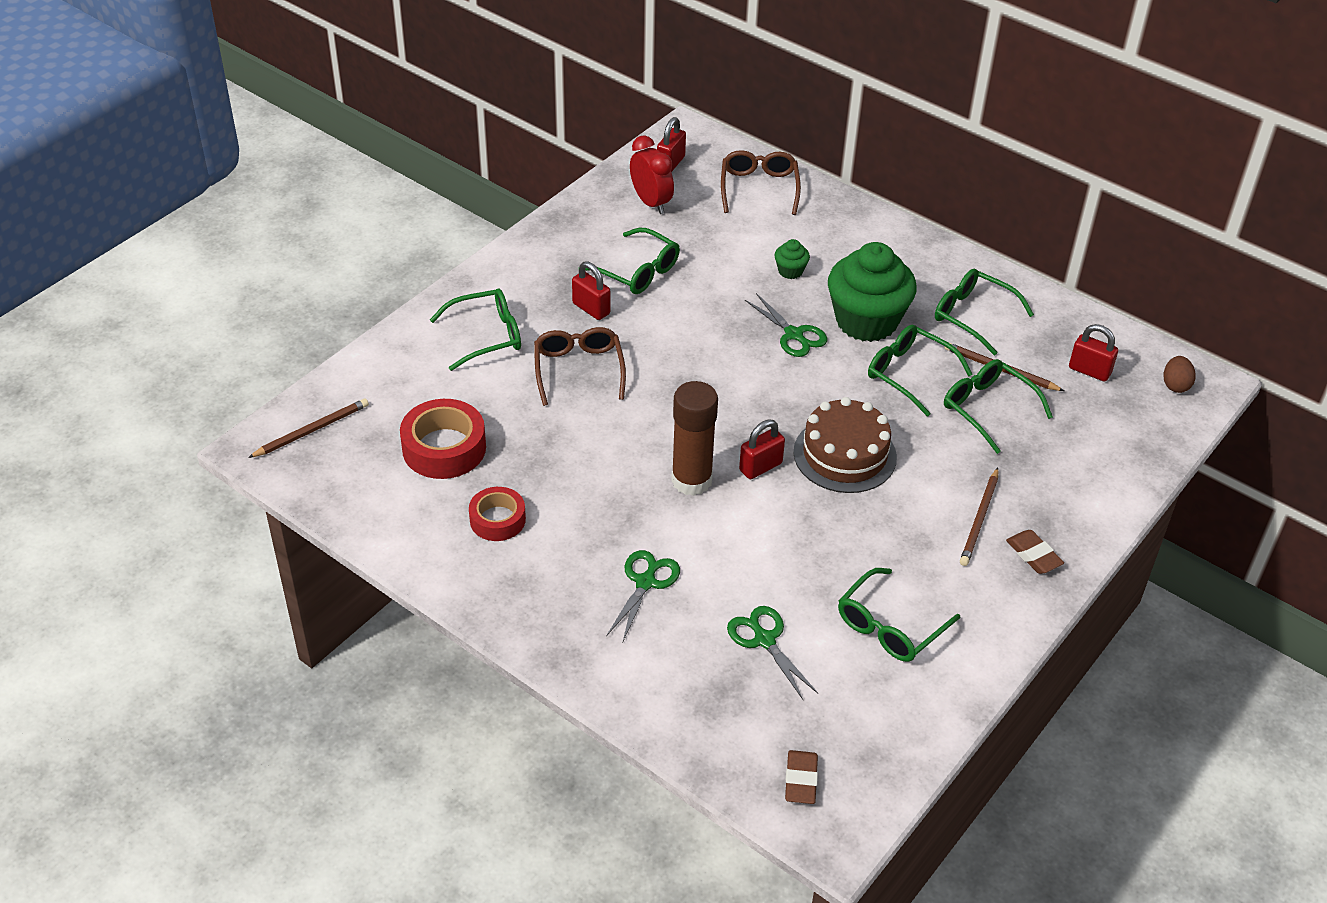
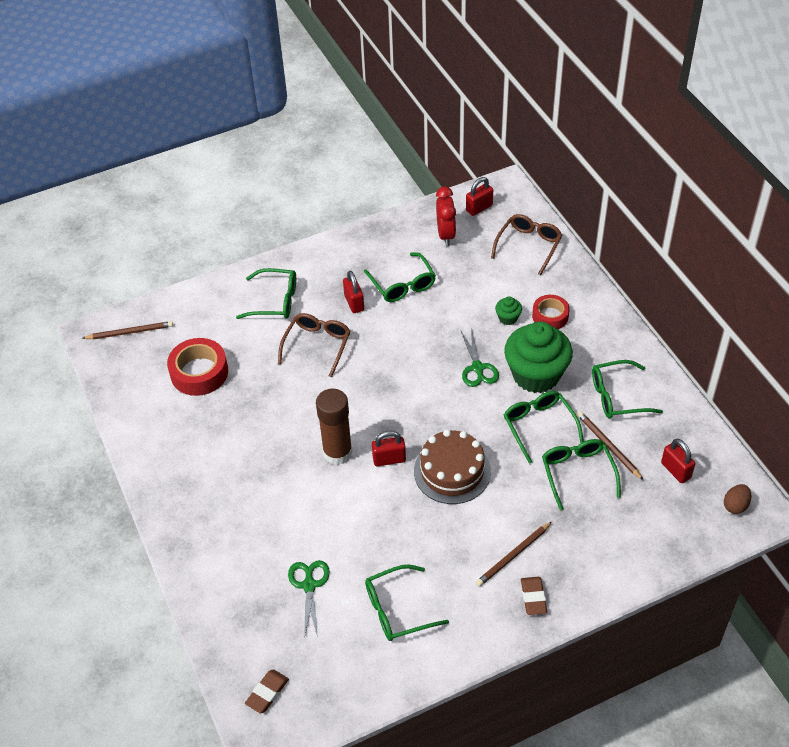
camera: 30 degrees right, 5 degrees up
red tape [469,487,526,541] -> red tape moved to [532,295,570,329]
green scissors [606,550,680,641] -> none
green glasses [935,269,1034,355] -> green glasses turned 75 degrees counterclockwise [592,360,663,419]

